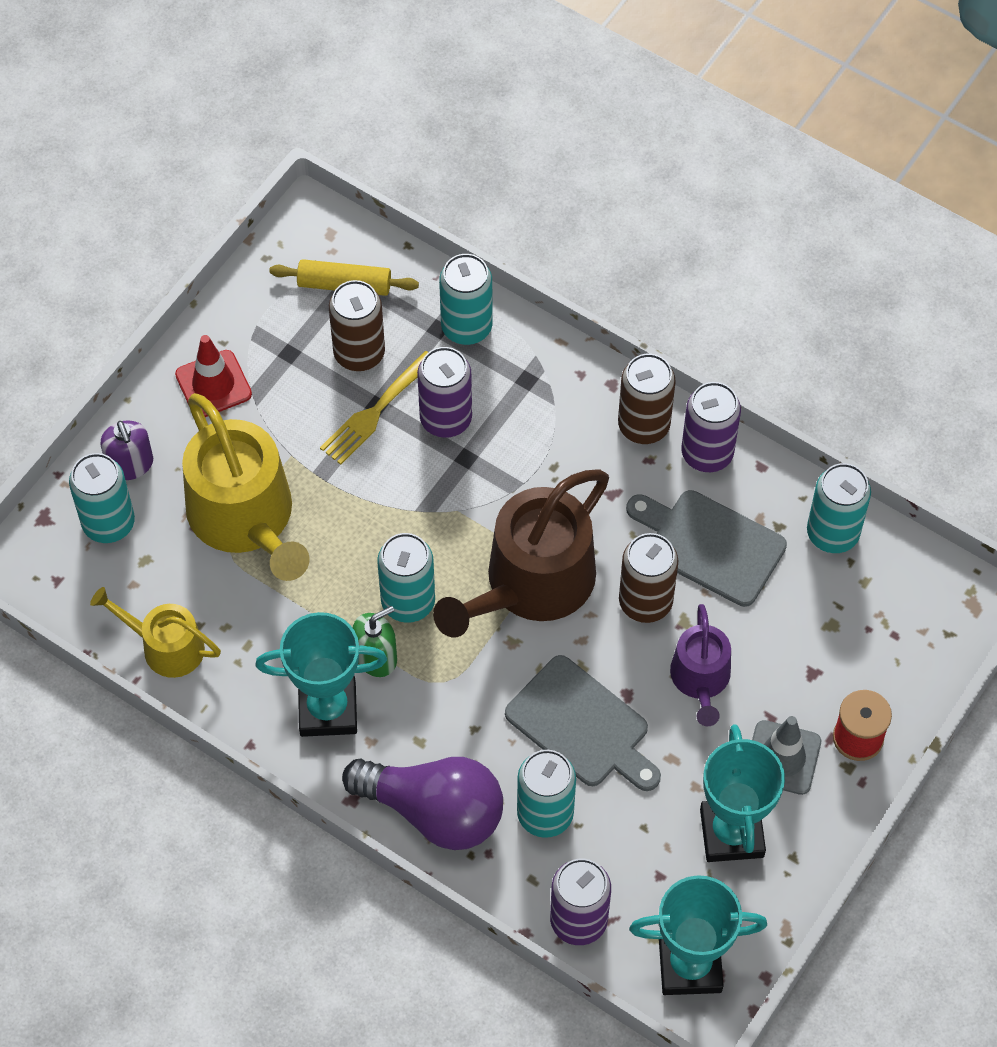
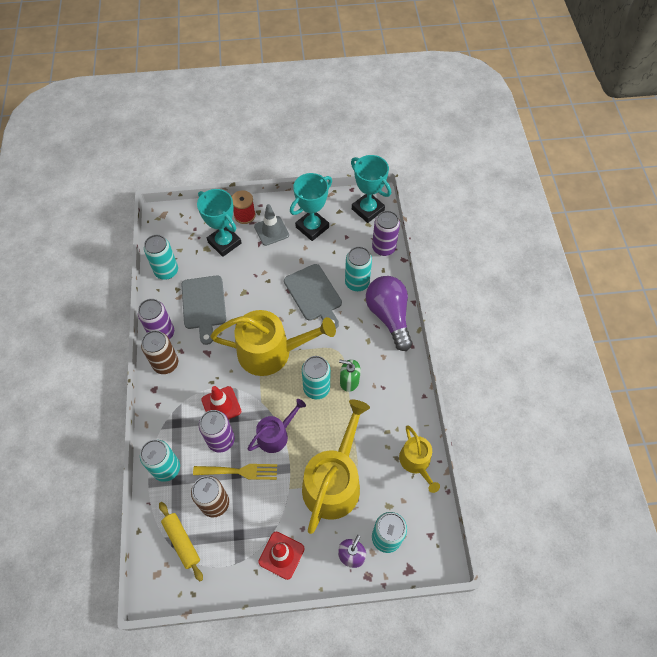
camera: 130 degrees left, 0 degrees up
turquoise trophy [256,612,387,737] -> turquoise trophy moved to [197,189,242,257]
brown watering can [433,469,609,637] -> yellow watering can [210,310,336,376]
grey cutting board [505,655,661,791] -> grey cutting board turned 150 degrees clockwise [284,264,342,329]
brown can [619,533,678,623] -> none
purple watering can [670,604,731,726] -> purple watering can moved to [247,399,306,453]
none -> red traffic cone [201,386,241,420]

